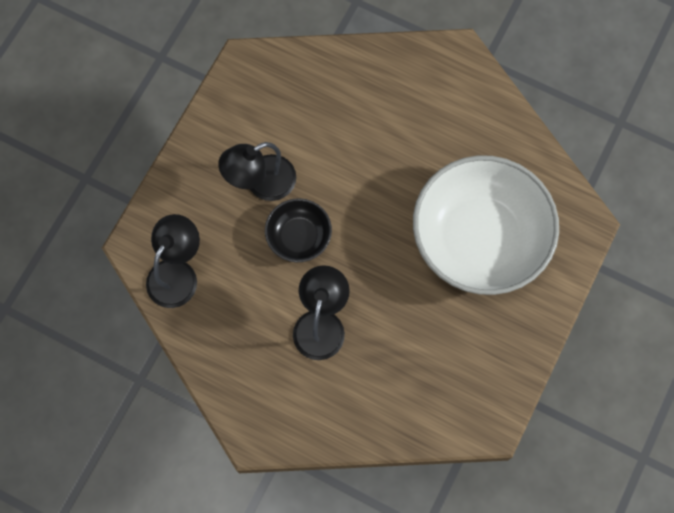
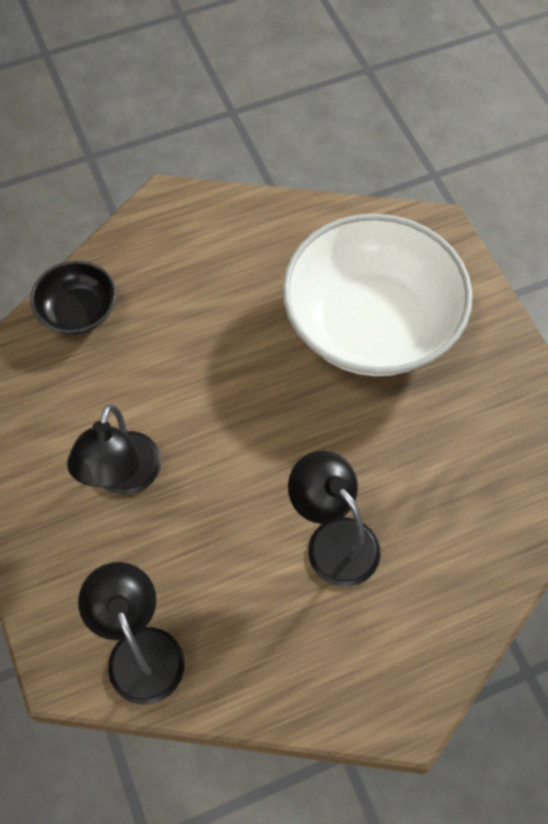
camera: 50 degrees left, 10 degrees down
black bowl [265,198,332,262] -> black bowl moved to [30,261,116,335]

